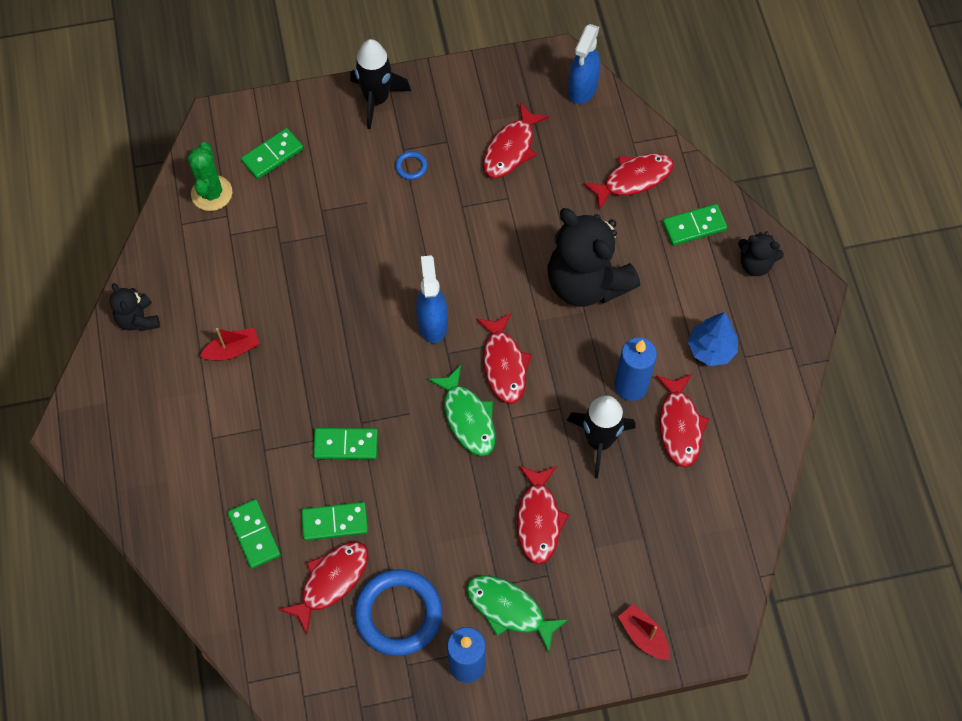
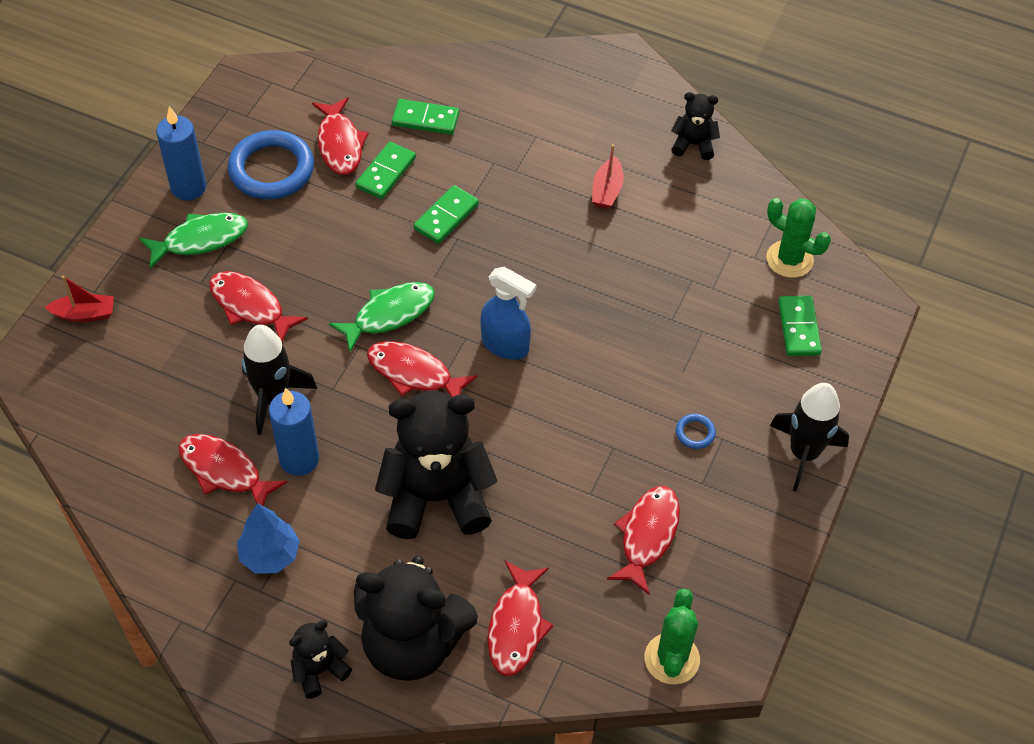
camera: 125 degrees right, 10 degrees down
green fish [428,365,495,456] -> green fish turned 135 degrees clockwise [329,282,435,352]
red fish [483,102,549,178] -> red fish turned 45 degrees clockwise [607,486,680,594]
blue spray bottle [568,24,600,104] -> green cactus [644,589,700,685]
green domino [662,204,727,246] -> black teddy bear [354,556,478,681]

